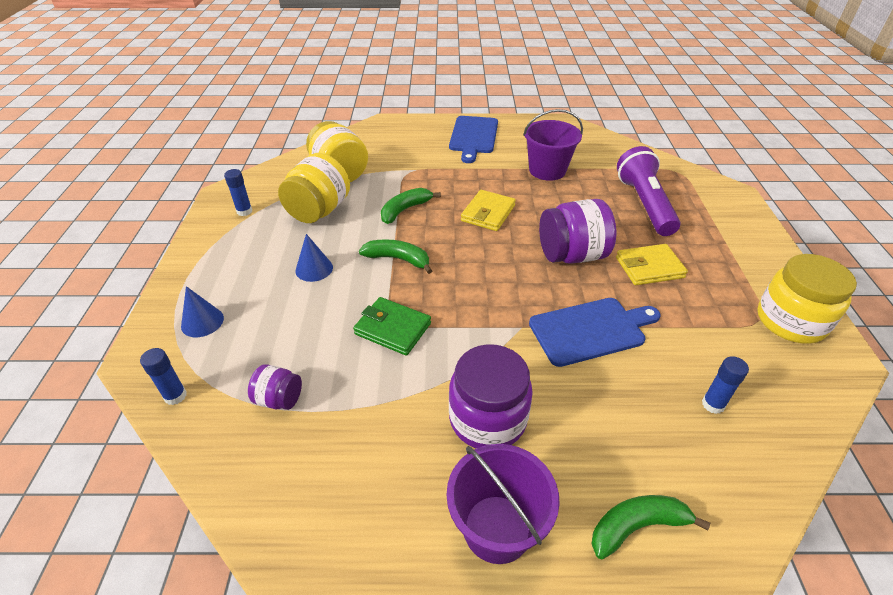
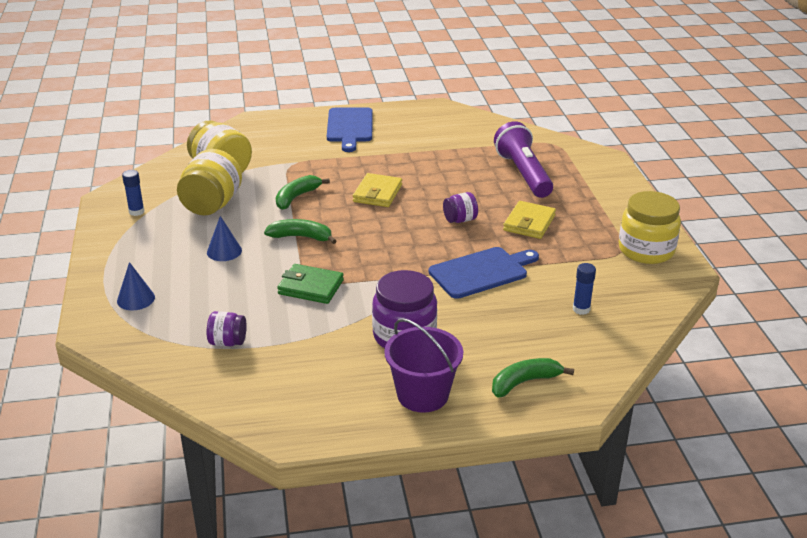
camera: 10 degrees left, 10 degrees down
blue glue stick [140,348,187,405] -> none
purple bucket [523,109,583,181] -> none
purple jar [539,199,616,264] -> purple jar [443,192,478,223], size x0.52
yellow wallet [616,244,688,285] -> yellow wallet turned 45 degrees counterclockwise [503,201,556,239]

